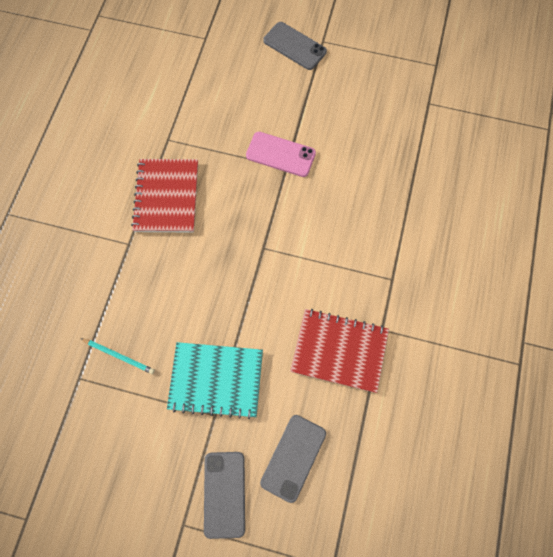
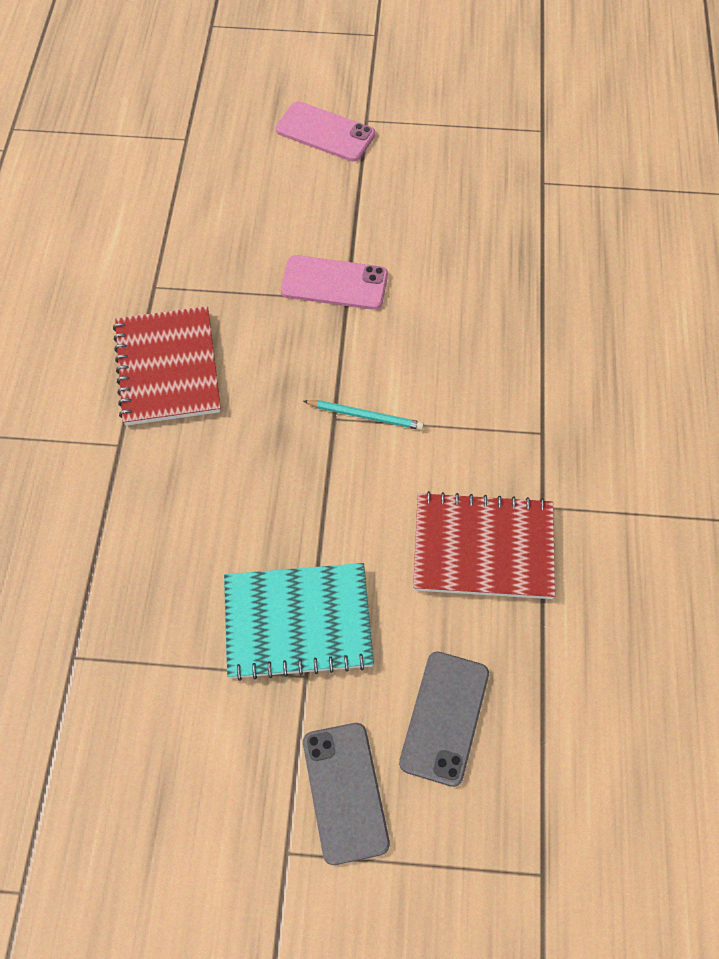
camera: 10 degrees left, 10 degrees down
turquoise pencil [80,338,155,374] -> turquoise pencil moved to [303,400,424,430]
grey phone [263,22,327,70] -> pink phone [276,101,375,162]

